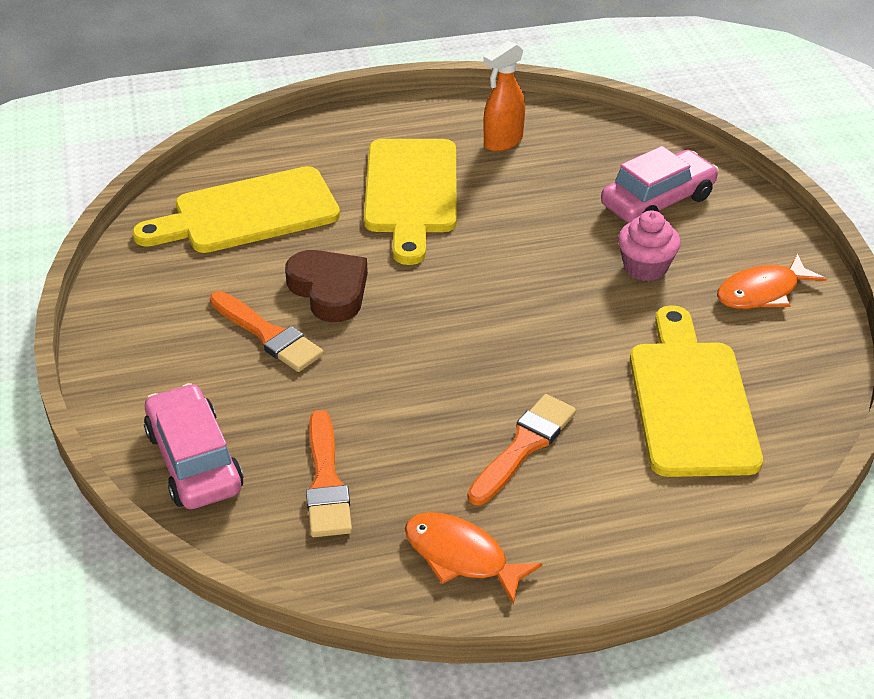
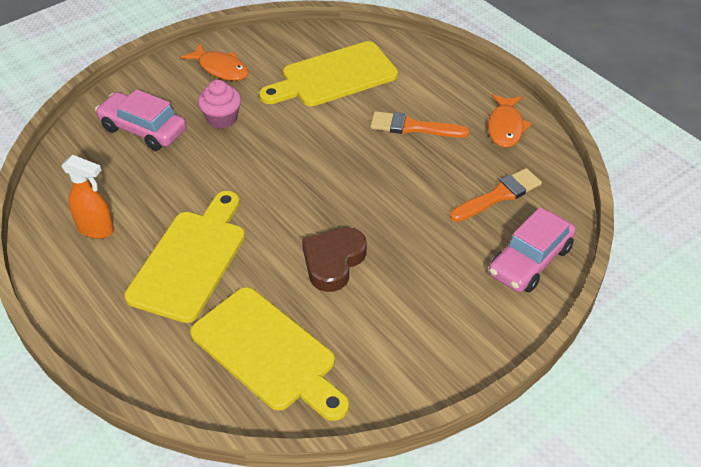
camera: 115 degrees left, 5 degrees up
orange brush [210,291,324,372] -> none
yellow cutting board [364,139,457,265] -> yellow cutting board turned 45 degrees counterclockwise [124,191,245,323]

